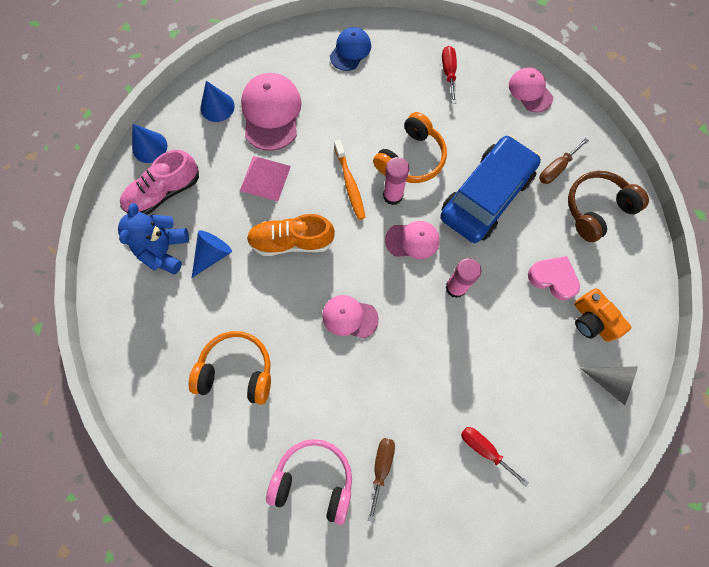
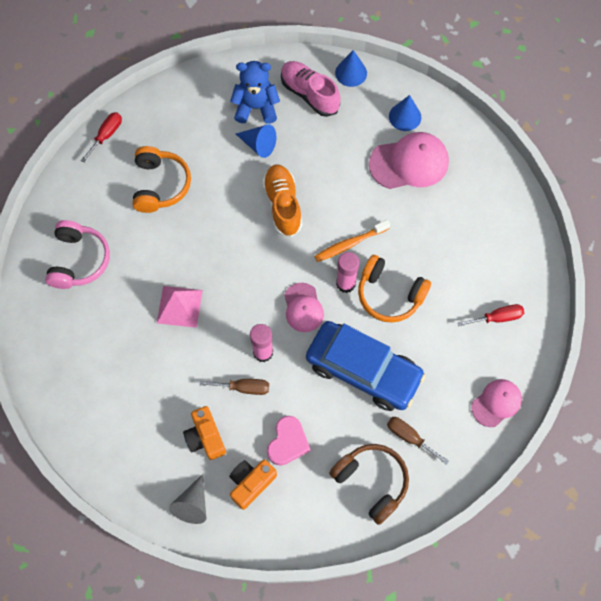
camera: 80 degrees right, 5 degrees down
pink pyramid [240,156,291,201] -> pink pyramid moved to [157,286,203,328]
pink cap [322,295,379,339] -> none
blue cap [330,27,371,71] -> none
brown screwdriver [368,438,395,522] -> brown screwdriver moved to [200,379,269,395]
red screwdriver [461,427,529,487] -> red screwdriver moved to [80,112,122,163]
none -> orange camera [183,406,226,460]

